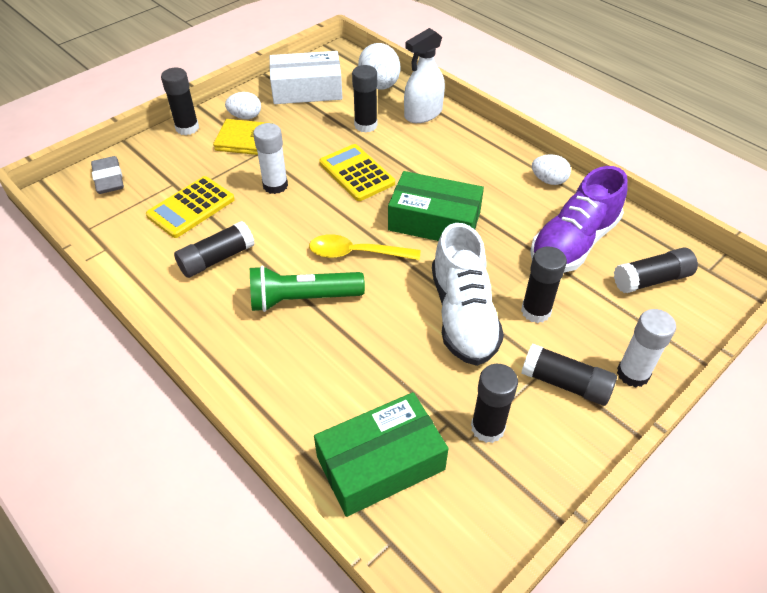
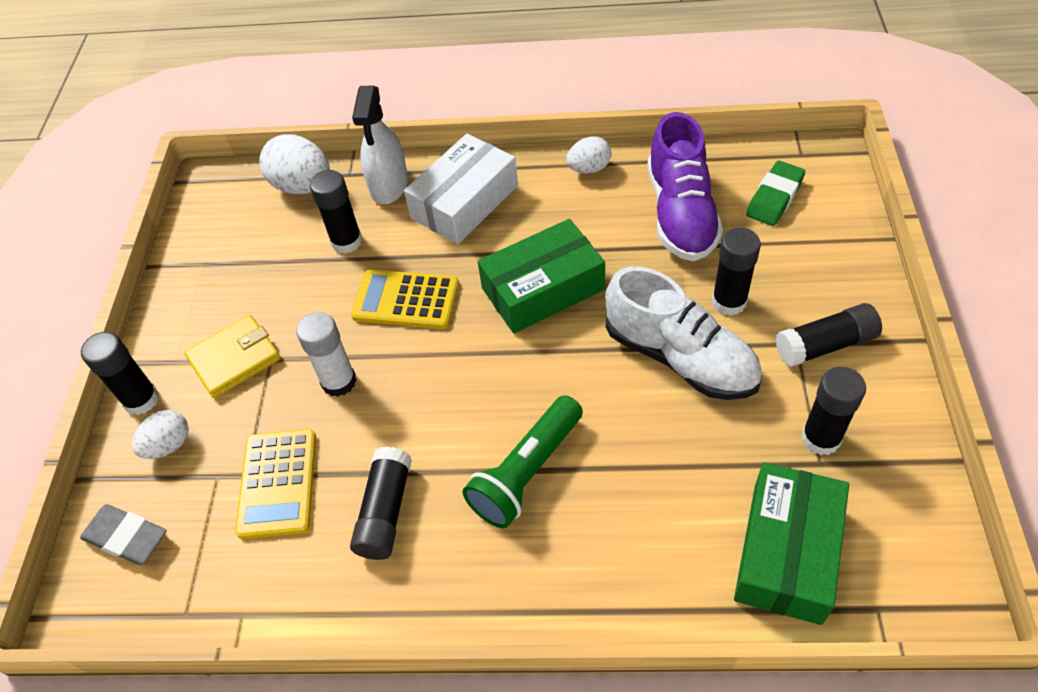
camera: 40 degrees left, 5 degrees up
white egg [225,92,261,119] -> white egg moved to [132,410,189,459]
white box [269,51,343,104] -> white box moved to [404,134,518,244]
yellow spoon [309,234,420,260] -> none
black glue stick [614,248,698,293] -> green eraser [746,161,805,226]
white glue stick [617,309,676,387] -> none

